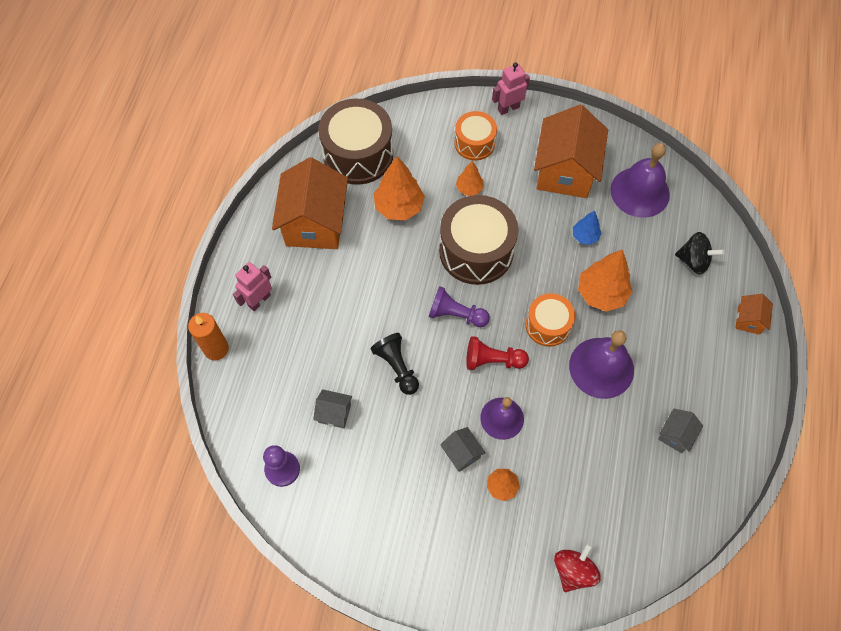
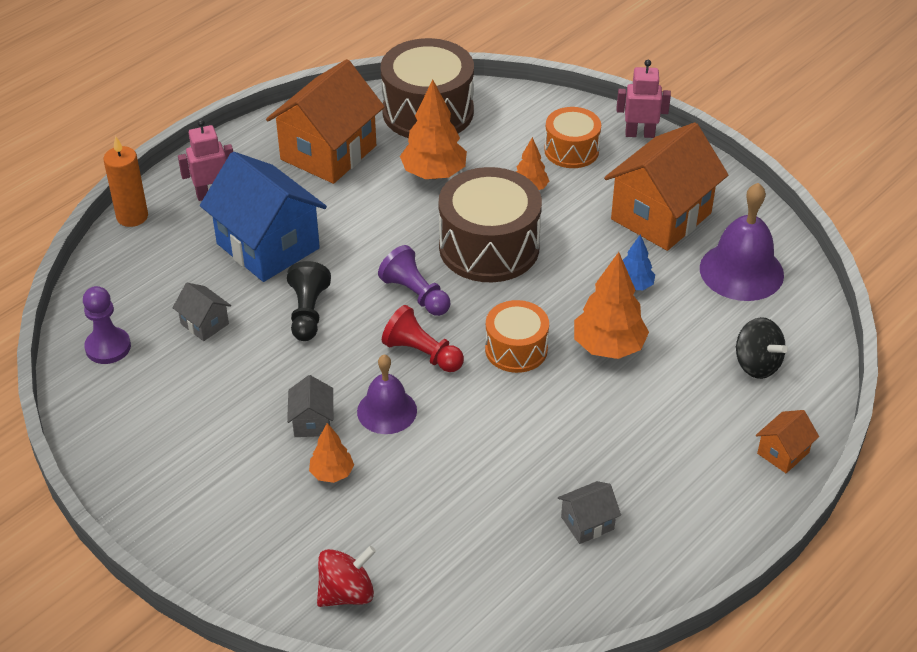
camera: 30 degrees right, 20 degrees down
purple bell [569,330,634,399] -> none
none -> blue house [200,152,327,282]

